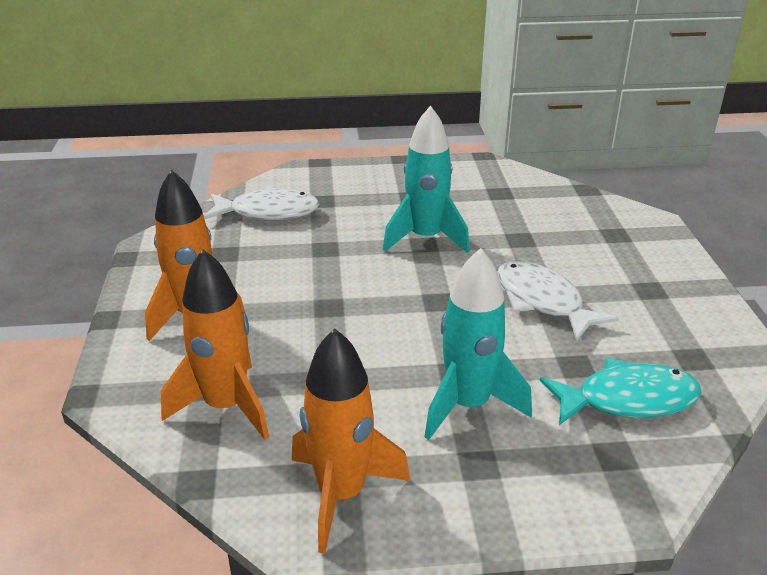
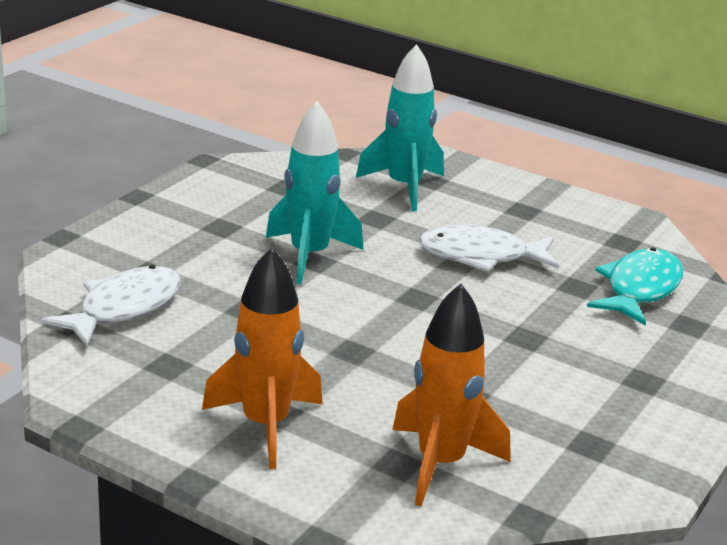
camera: 55 degrees left, 5 degrees down
orange rocket [292,328,410,554] -> none
turquoise rocket [425,248,532,440] -> turquoise rocket moved to [356,44,444,211]

